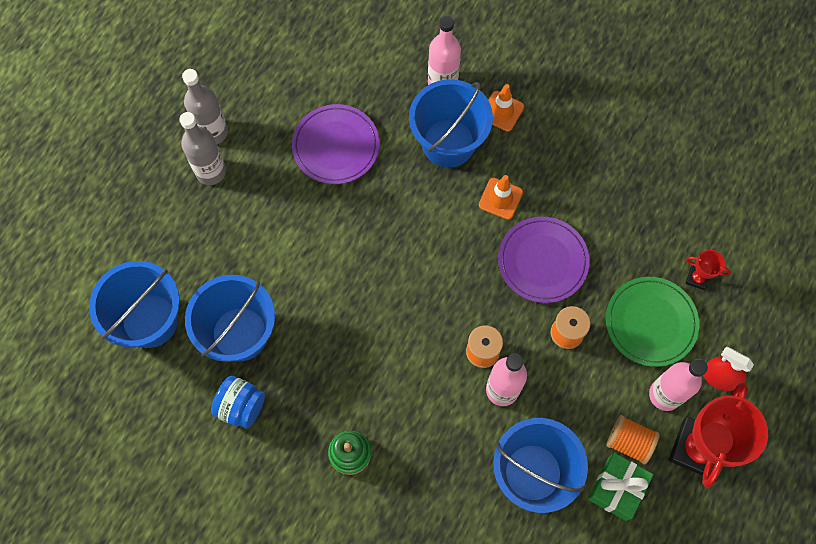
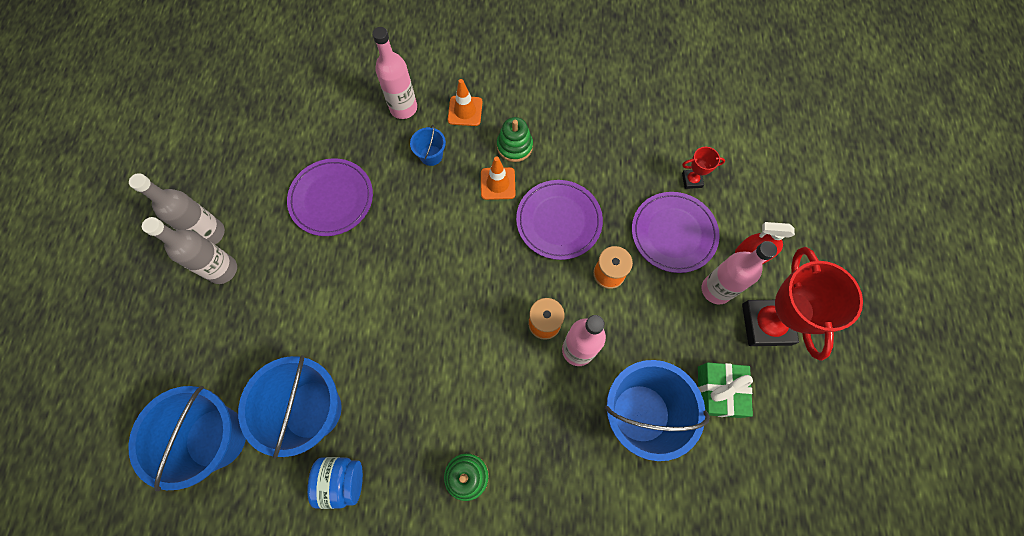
camera: 25 degrees left, 0 degrees up
blue bucket [409,79,493,168] -> blue bucket [410,125,446,166], size x0.45
green plate [606,277,699,367] -> purple plate [632,192,720,273]
orange spool [607,415,660,464] -> none
none -> green stacking toy [497,117,533,162]

